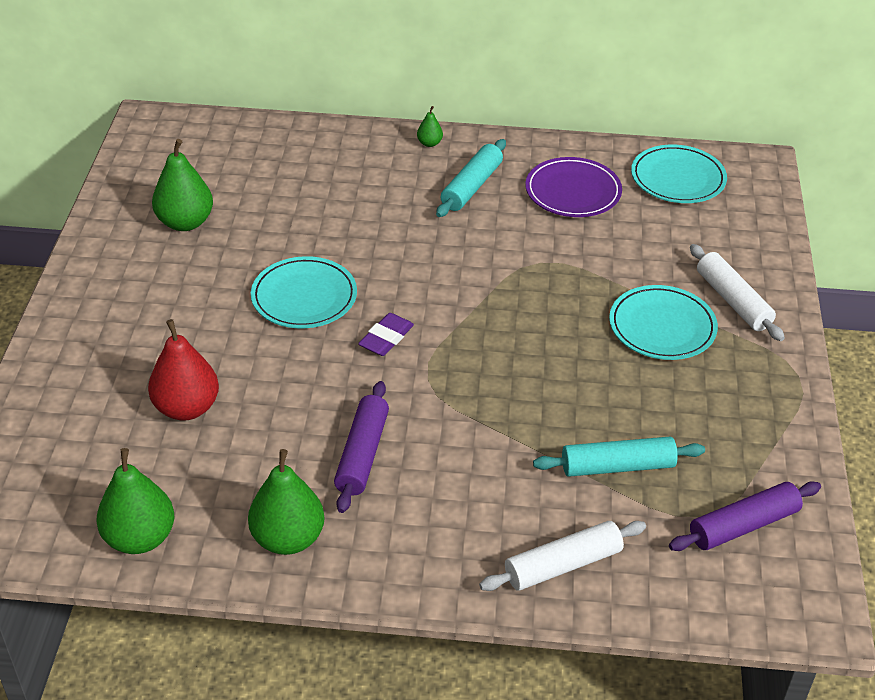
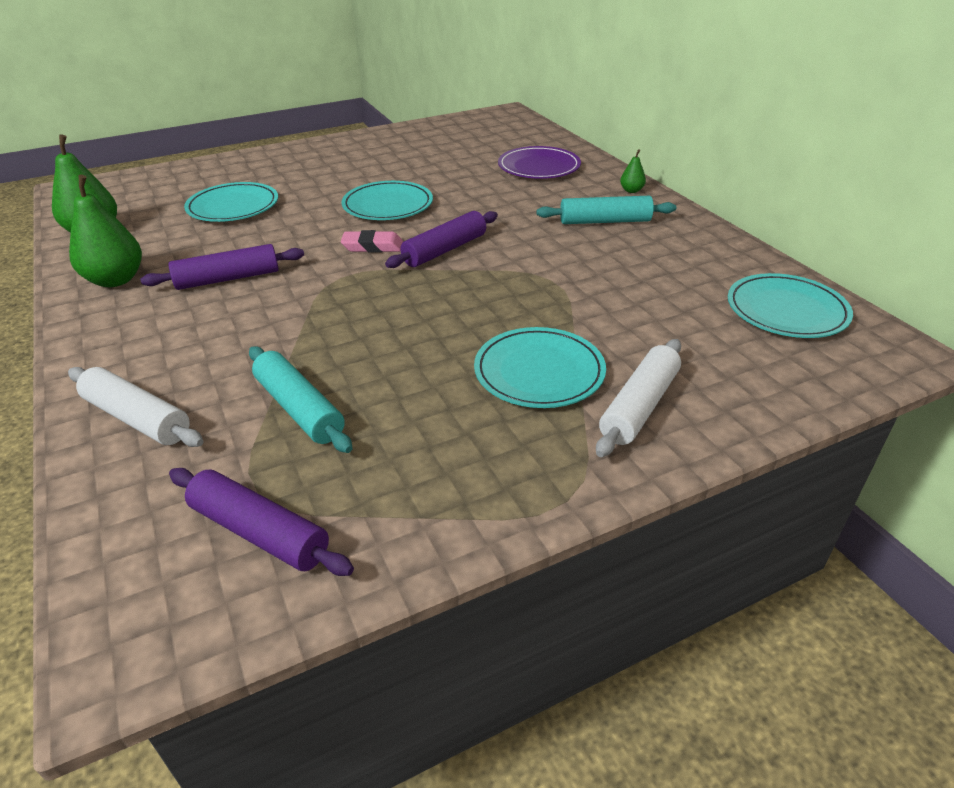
camera: 60 degrees right, 5 degrees down
red pear [148,319,219,421] -> turquoise plate [184,182,278,222]
green pear [152,139,213,231] -> none
purple eraser [358,313,414,356] -> pink eraser [341,230,403,253]
purple plate [525,157,622,217] -> purple plate moved to [498,146,581,179]
none -> purple rolling pin [385,211,498,268]

